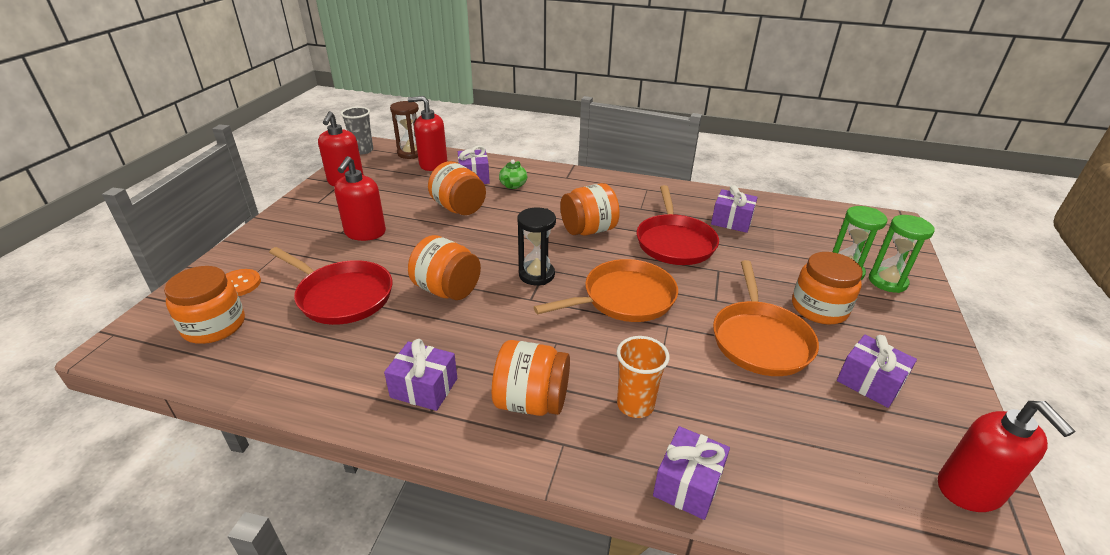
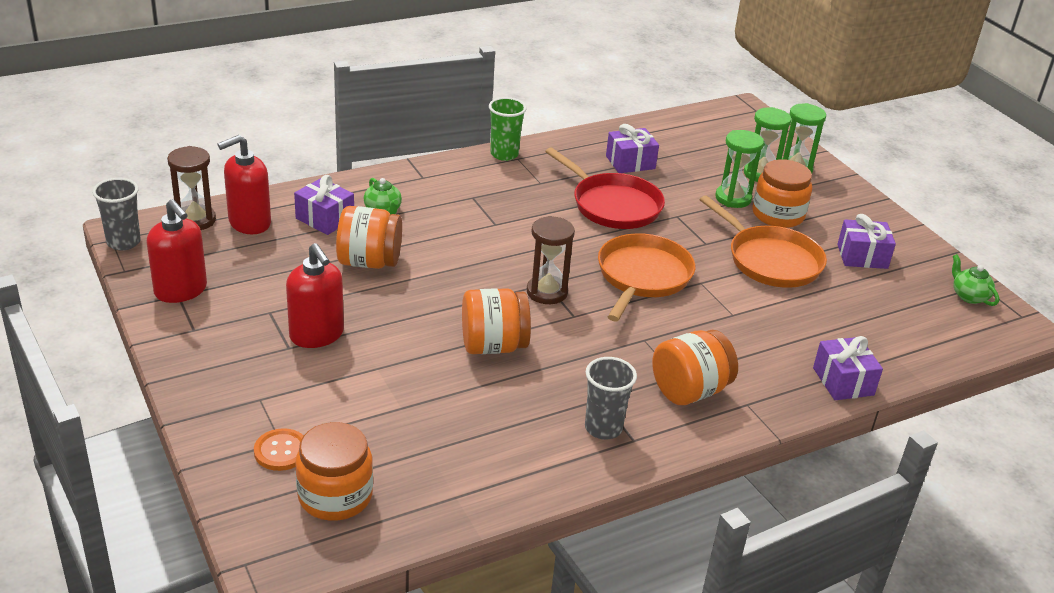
camera: 45 degrees left, 0 degrees up
red pan [269,247,393,325] -> none
purple gift [384,339,457,411] -> grey cup [585,357,637,440]
black hourglass [517,208,556,286] -> brown hourglass [527,216,575,304]
orange jar [560,183,620,235] -> none
orange cup [617,336,670,418] -> none
red soap dispenser [938,401,1075,512] -> green teapot [952,254,999,306]
none -> green cup [489,97,527,161]
none -> green hourglass [715,130,764,208]

